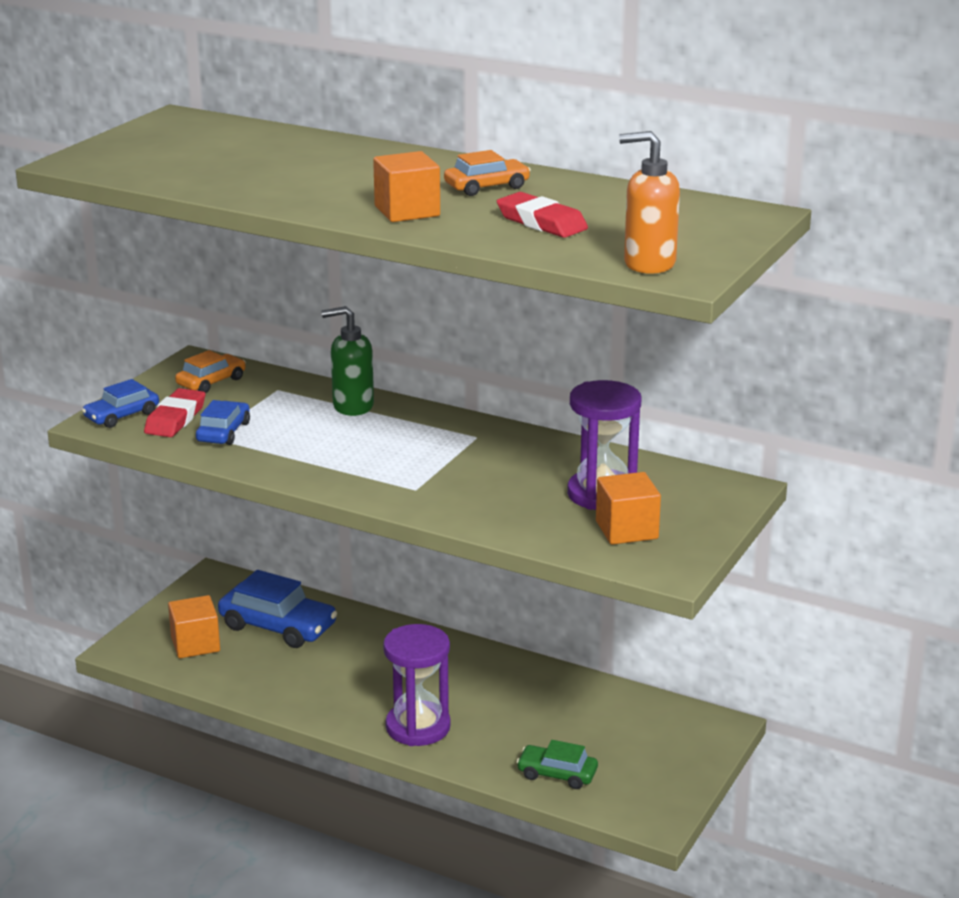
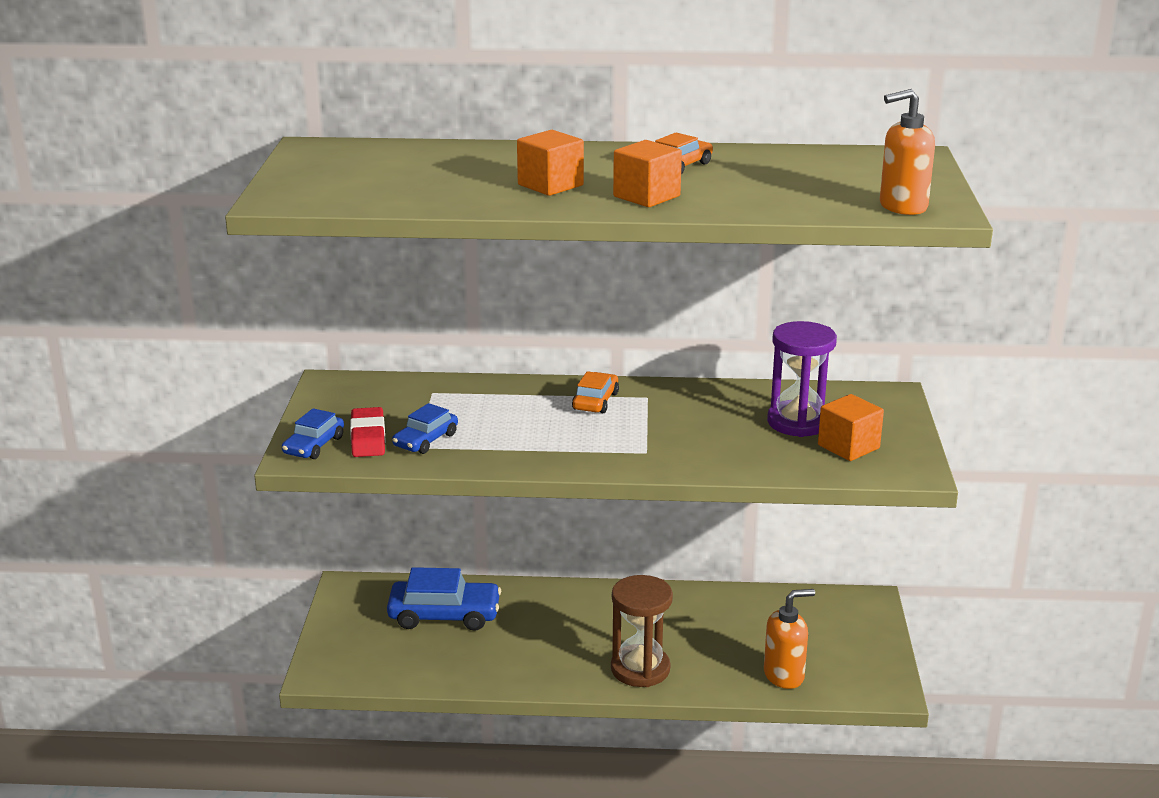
camera: 25 degrees left, 0 degrees up
orange cube [168,595,220,658] -> orange cube moved to [517,130,584,196]
orange car [175,350,246,393] -> orange car moved to [572,371,619,413]
blue car [196,400,250,445] -> blue car turned 135 degrees counterclockwise [392,403,458,454]
green soap dispenser [321,306,374,416] -> none
purple hourglass [383,624,451,746] -> brown hourglass [611,575,673,687]
red eraser [497,192,588,238] -> none
green car [517,740,598,789] -> orange soap dispenser [764,589,815,689]

